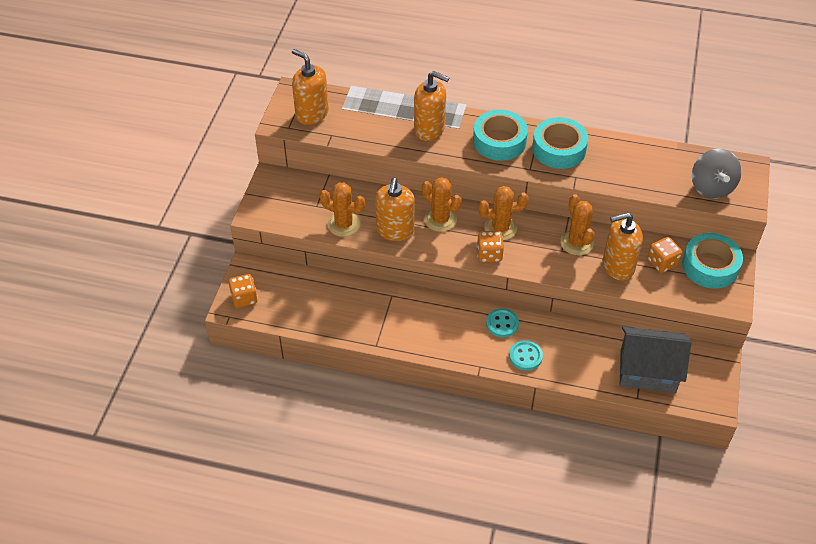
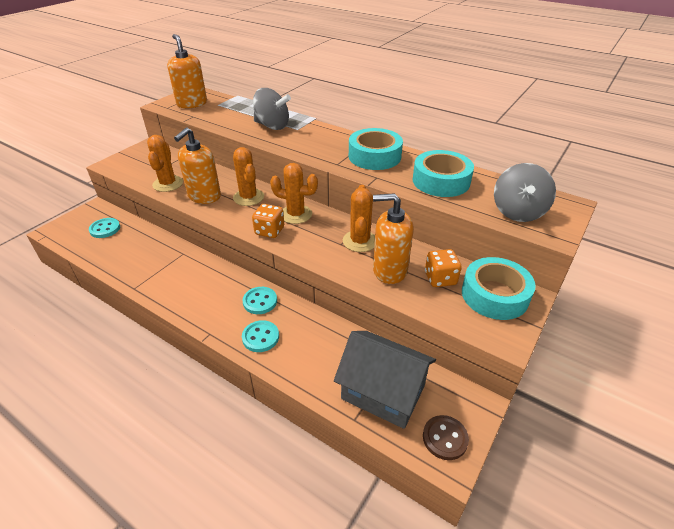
camera: 20 degrees right, 10 degrees down
orange dice [228,274,258,308] -> none
orange cactus [320,183,365,237] -> orange cactus turned 45 degrees clockwise [147,135,183,192]
orange soap dispenser [414,71,449,141] -> grey spinning top [253,88,291,130]
turquoise tape [473,110,528,161] -> turquoise tape moved to [413,150,474,197]
none -> turquoise button [89,218,120,238]
none -> brown button [423,415,469,460]

